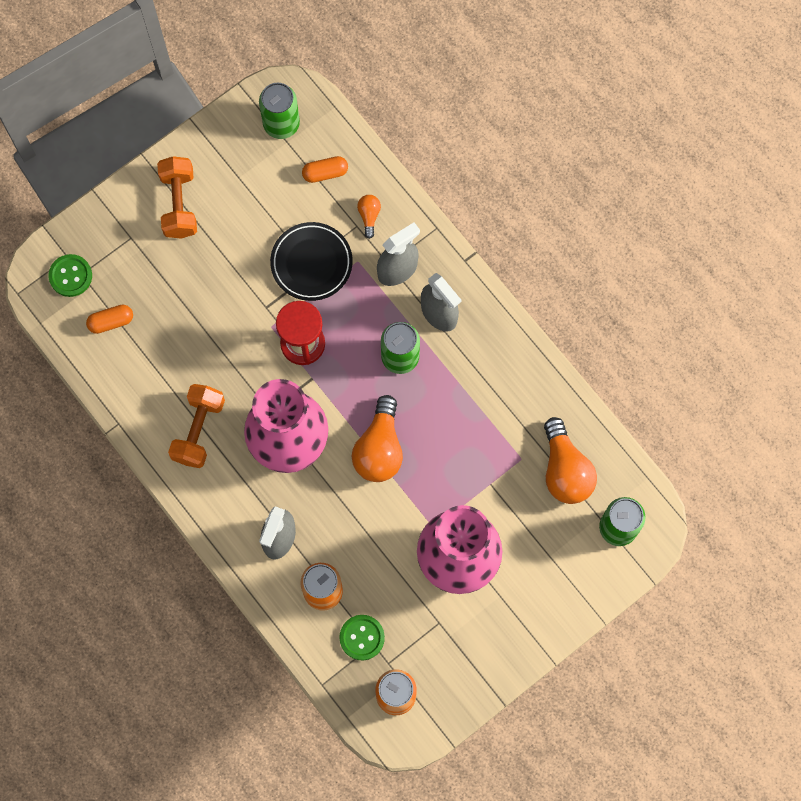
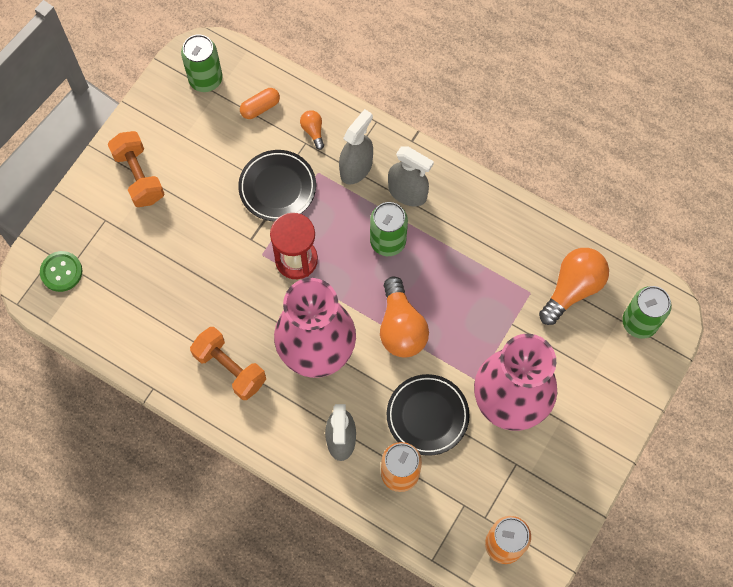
camera: 20 degrees left, 5 degrees down
orange capsule [86,304,133,334] -> none
orange dumbbell [168,384,225,468] -> orange dumbbell turned 45 degrees counterclockwise [190,327,266,400]
green button [339,615,385,660] -> none
orange light bulb [544,417,597,504] -> orange light bulb turned 105 degrees counterclockwise [539,248,609,325]
none -> black plate [387,374,470,456]

